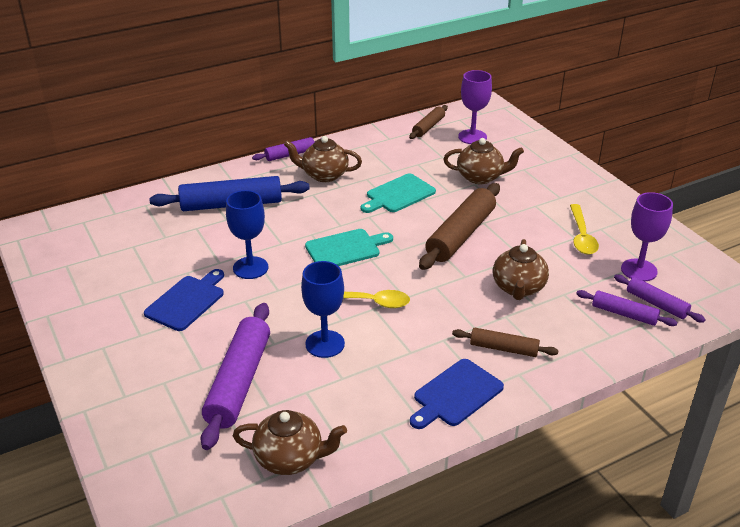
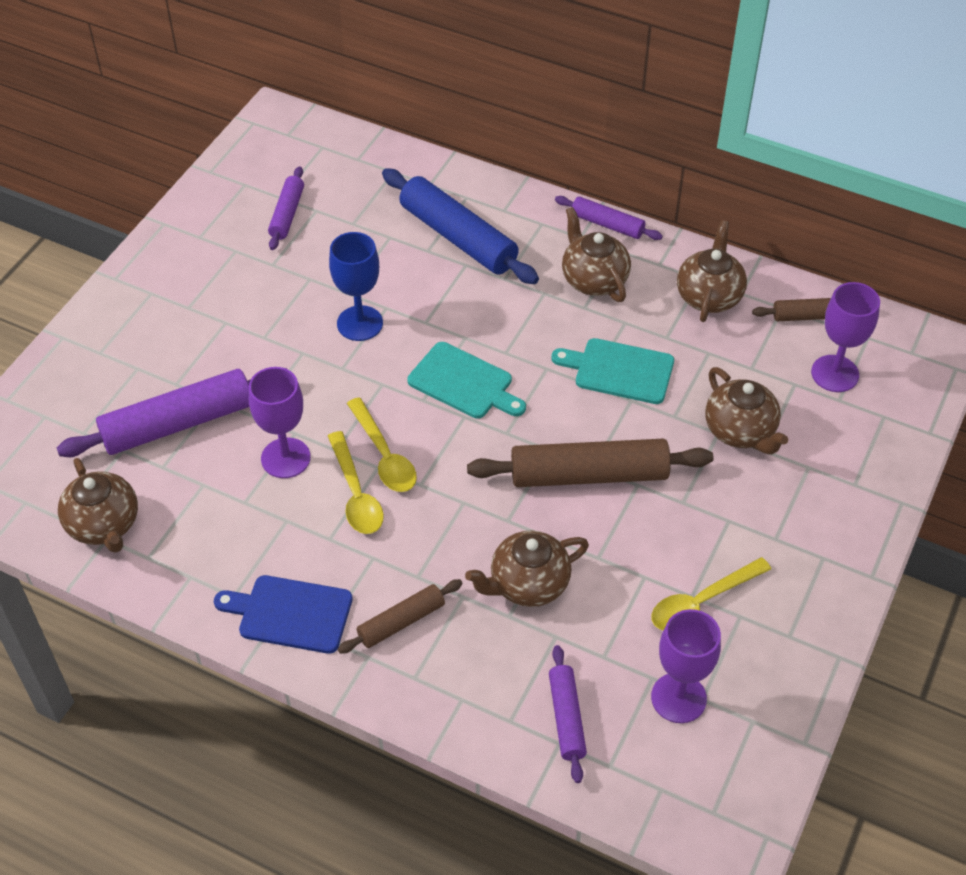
camera: 55 degrees right, 15 degrees up
blue cutting board [144,269,224,331] -> none
blue goblet [301,261,345,358] -> purple goblet [249,367,311,478]
brown rolling pin [452,328,559,357] -> brown rolling pin turned 75 degrees clockwise [338,579,463,654]
purple rolling pin [614,274,706,323] -> purple rolling pin moved to [268,166,304,250]
none -> yellow spoon [328,431,384,534]
none -> brown teapot [677,220,747,322]

